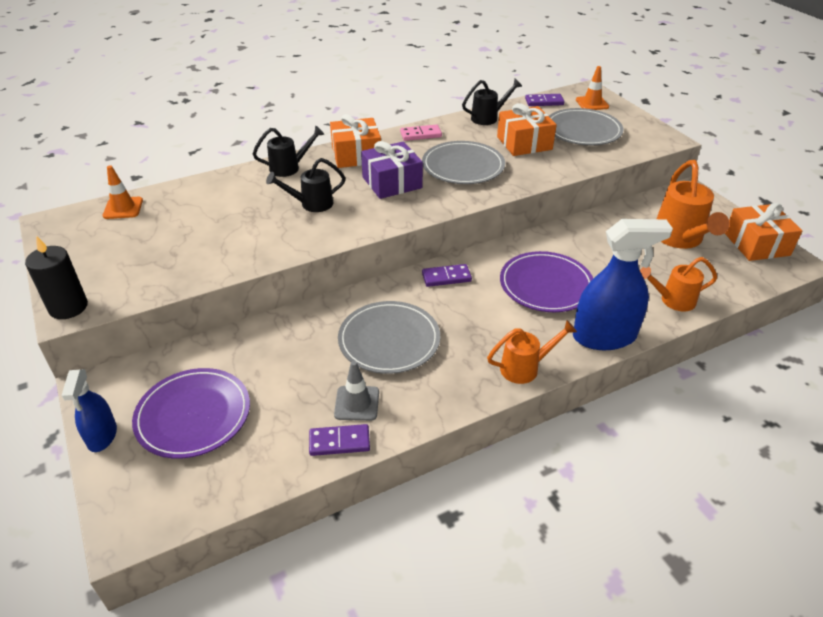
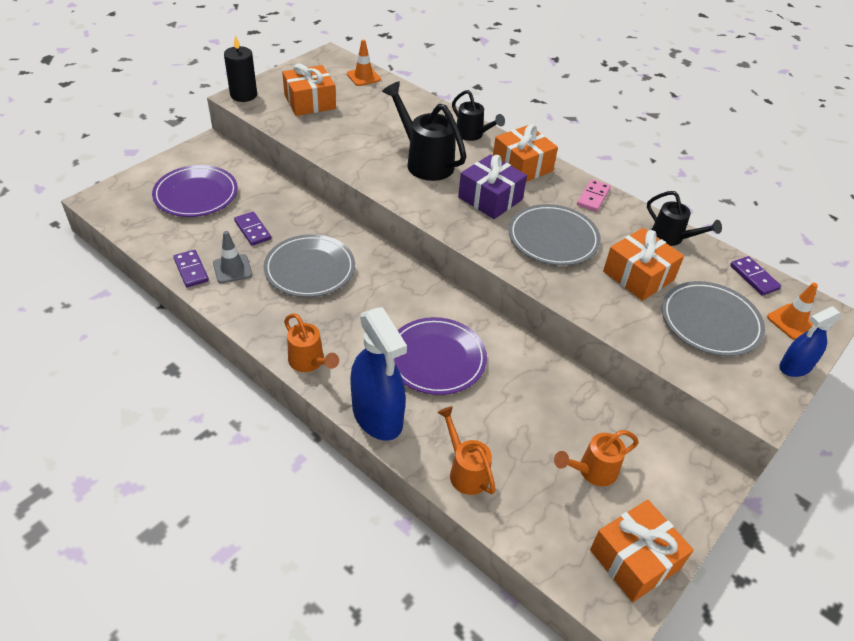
camera: 65 degrees right, 5 degrees up
blue spray bottle [61,369,117,452] -> blue spray bottle moved to [779,307,842,377]
black watering can [266,158,345,212] -> black watering can [382,82,467,181], size x1.61
pink domino [400,125,442,141] -> pink domino turned 60 degrees clockwise [577,179,611,212]
purple domino [422,264,472,287] -> purple domino moved to [234,212,271,246]
orange watering can [657,160,730,249] -> orange watering can [554,430,639,486], size x0.62
none -> orange gift [282,63,336,116]

